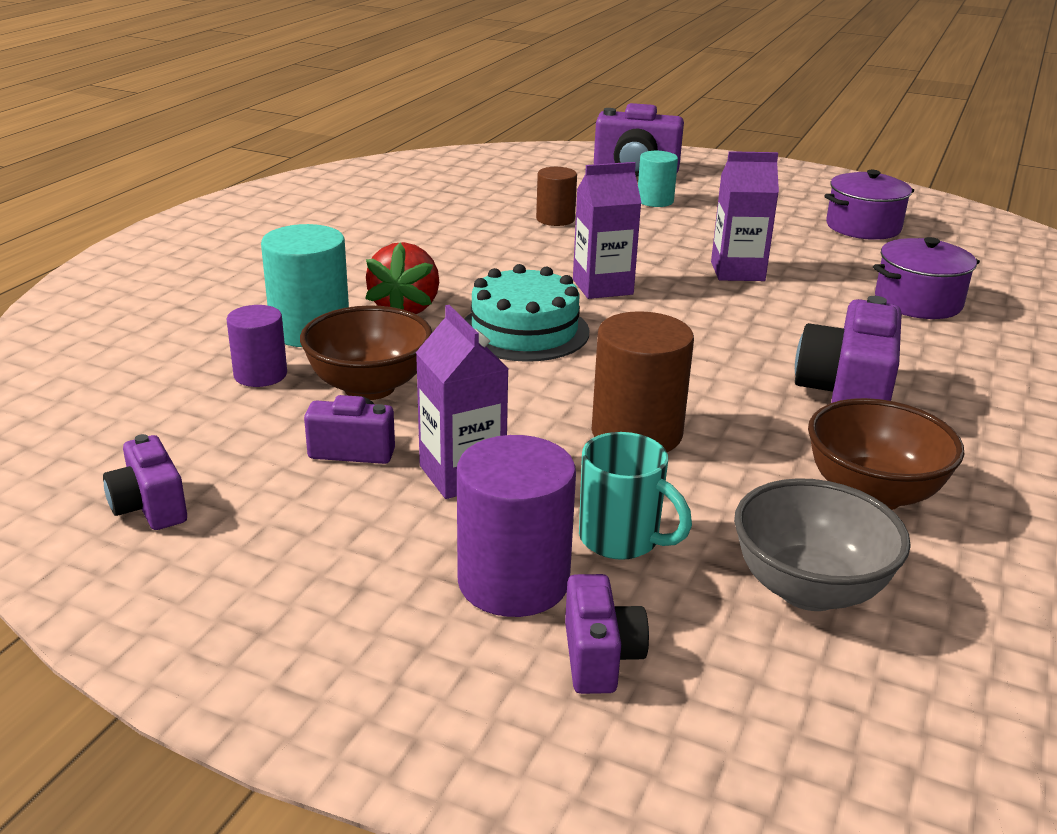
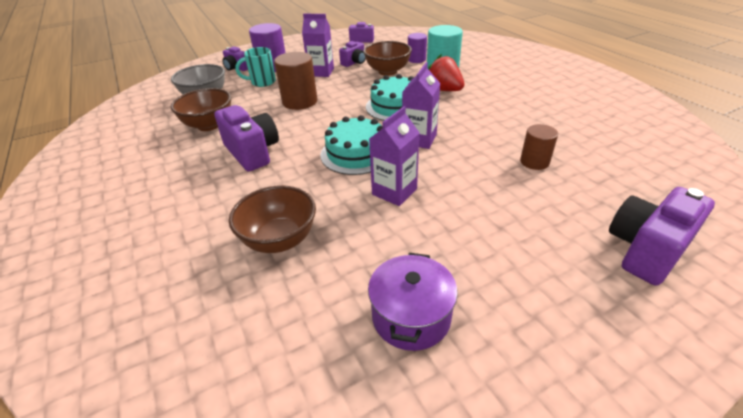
camera: 130 degrees right, 10 degrees up
turquoise cylinder [638,151,678,207] -> none
purple pot [873,237,980,319] -> brown bowl [229,185,316,253]
none -> turquoise cake [321,115,383,175]

